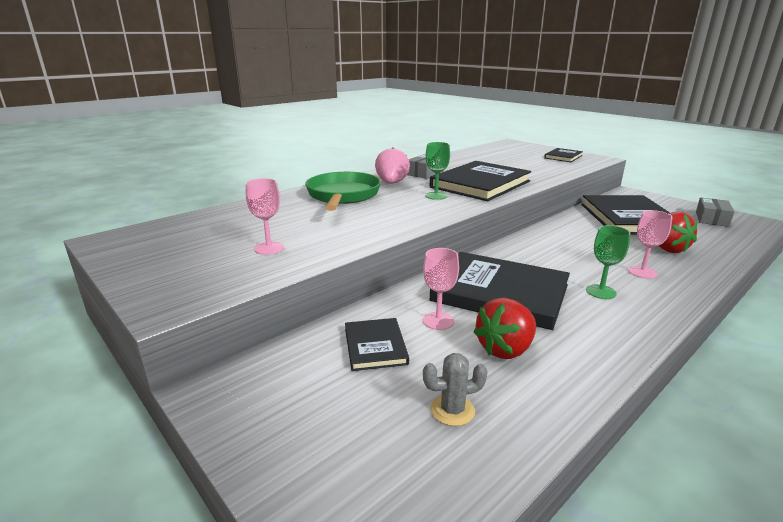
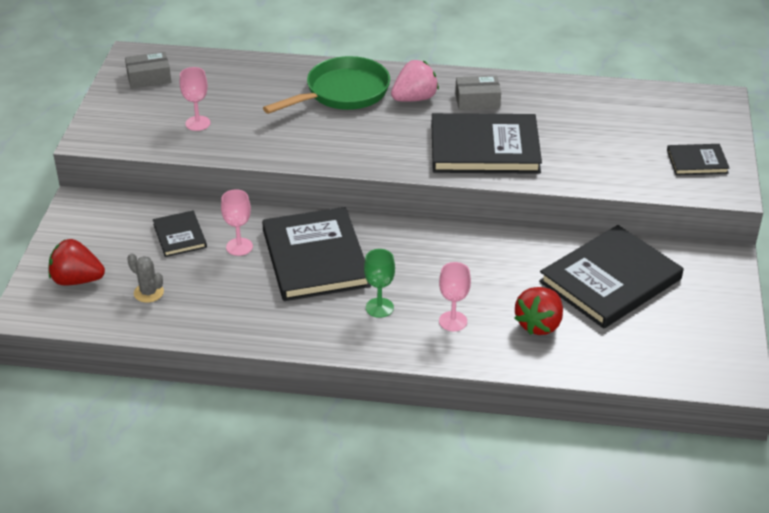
camera: 50 degrees right, 15 degrees up
black book [345,318,409,371] -> black book turned 60 degrees counterclockwise [153,211,207,257]
green goblet [425,142,450,200] -> none
red strawberry [474,297,536,359] -> red strawberry moved to [48,239,105,286]
grey box [696,198,735,227] -> grey box moved to [125,52,171,89]

